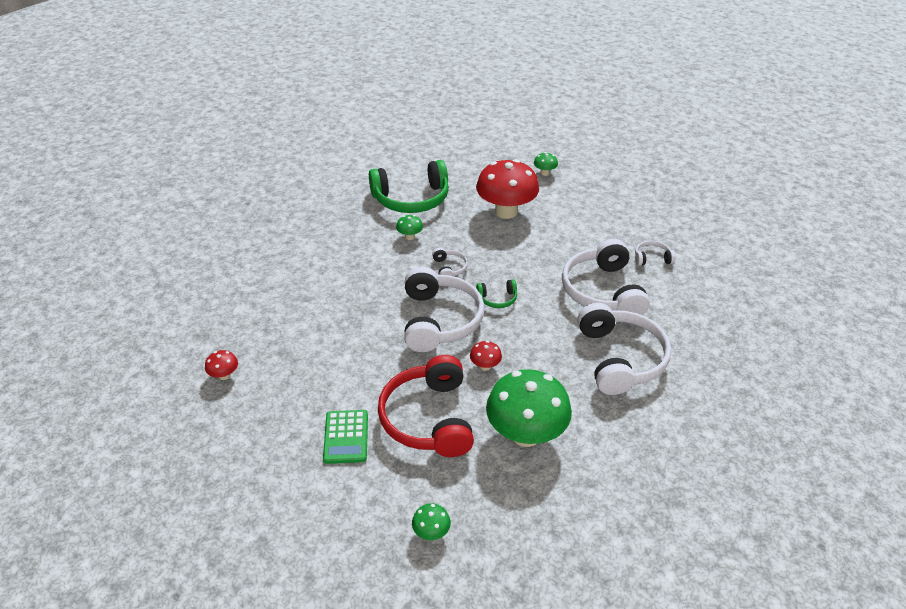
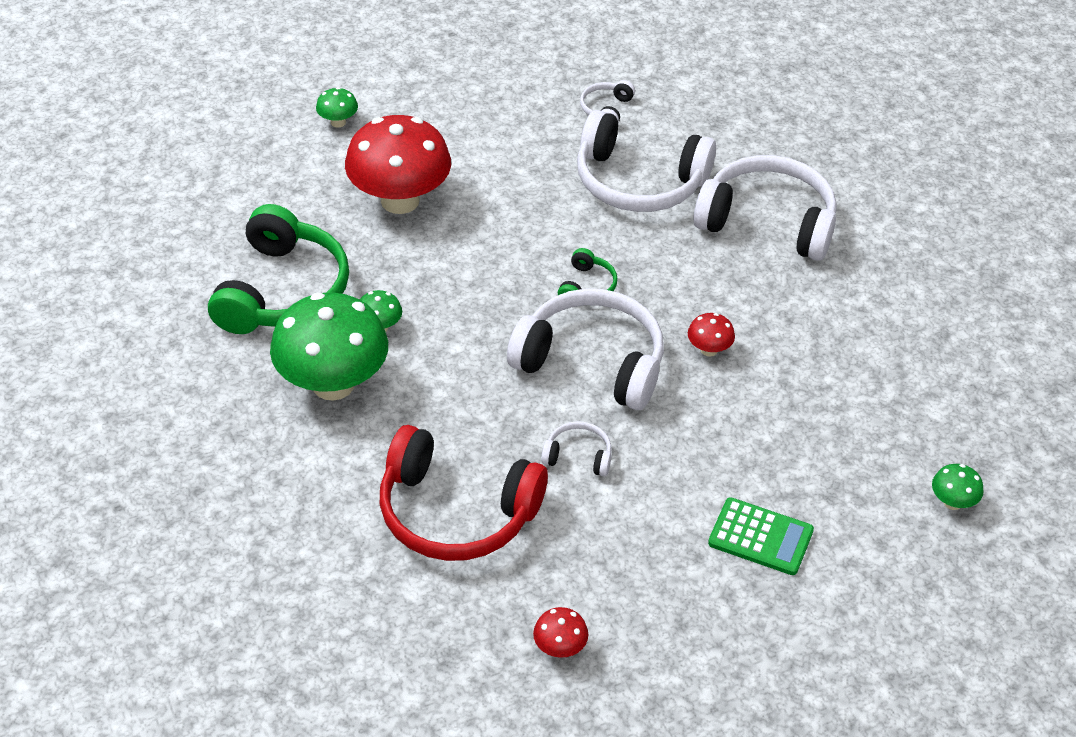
camera: 65 degrees left, 5 degrees up
red headphones [378,355,474,457] -> red headphones moved to [380,425,548,561]
white headphones [432,248,468,276] -> white headphones moved to [541,421,612,476]
green mushroom [486,369,572,447] -> green mushroom moved to [270,293,388,401]

